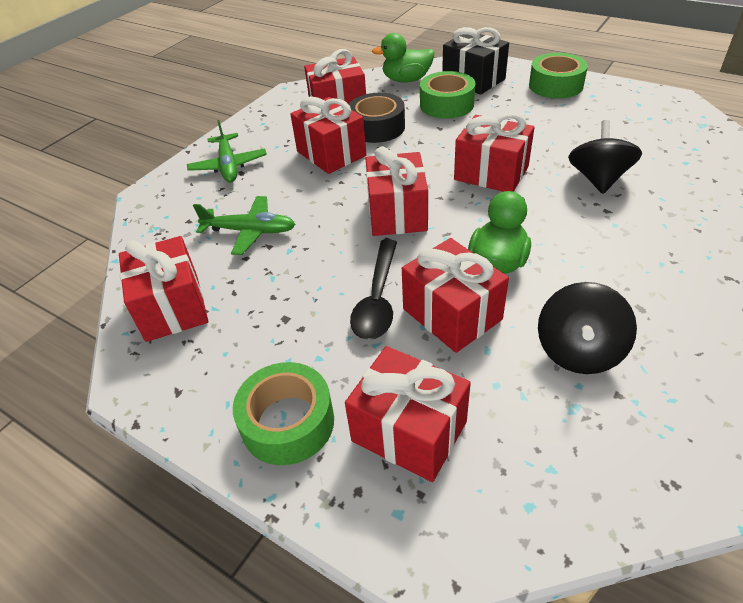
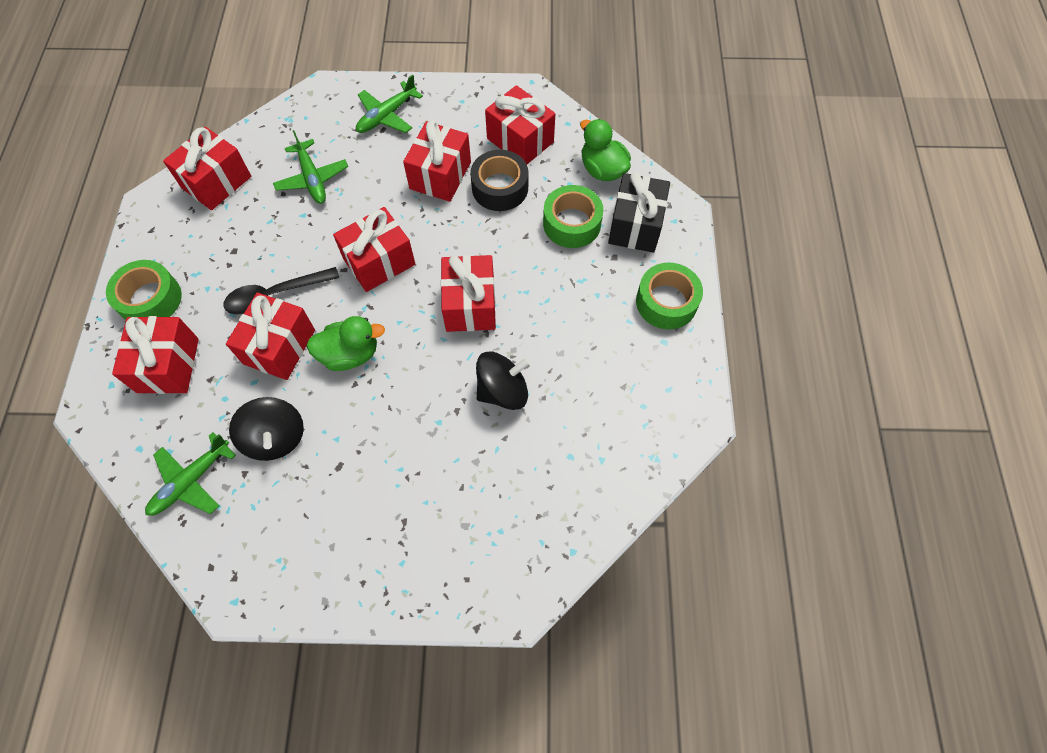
camera: 55 degrees right, 20 degrees up
black spinning top [538,282,637,374] -> black spinning top turned 105 degrees counterclockwise [229,397,304,461]
none -> green plane [145,432,236,516]

